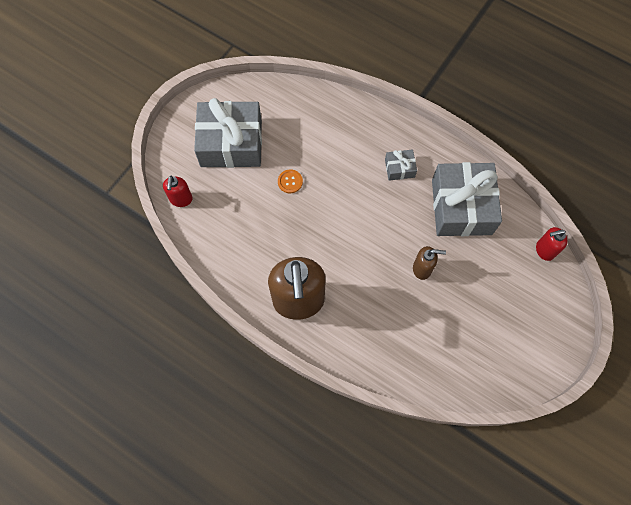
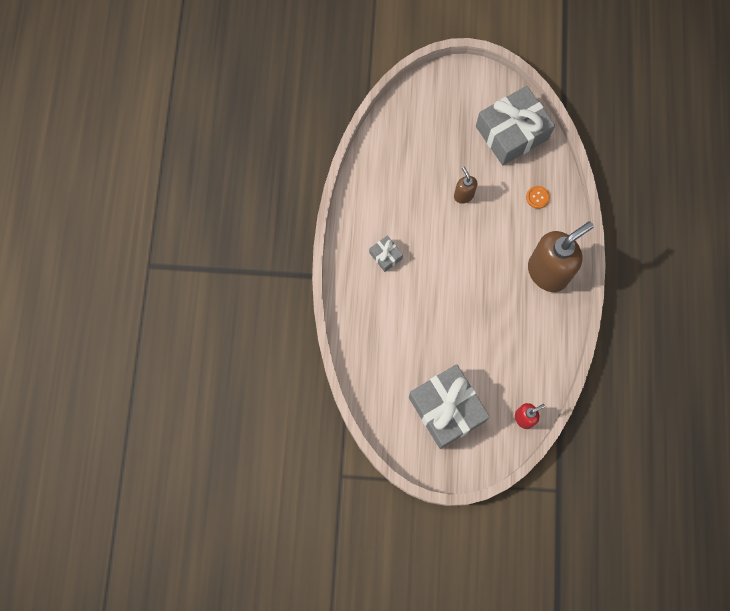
camera: 120 degrees left, 5 degrees up
orange button [278,170,303,193] -> orange button moved to [526,186,550,209]
grey gift [432,162,502,236] -> grey gift moved to [476,86,555,165]
red soap dispenser [536,227,567,261] -> none

